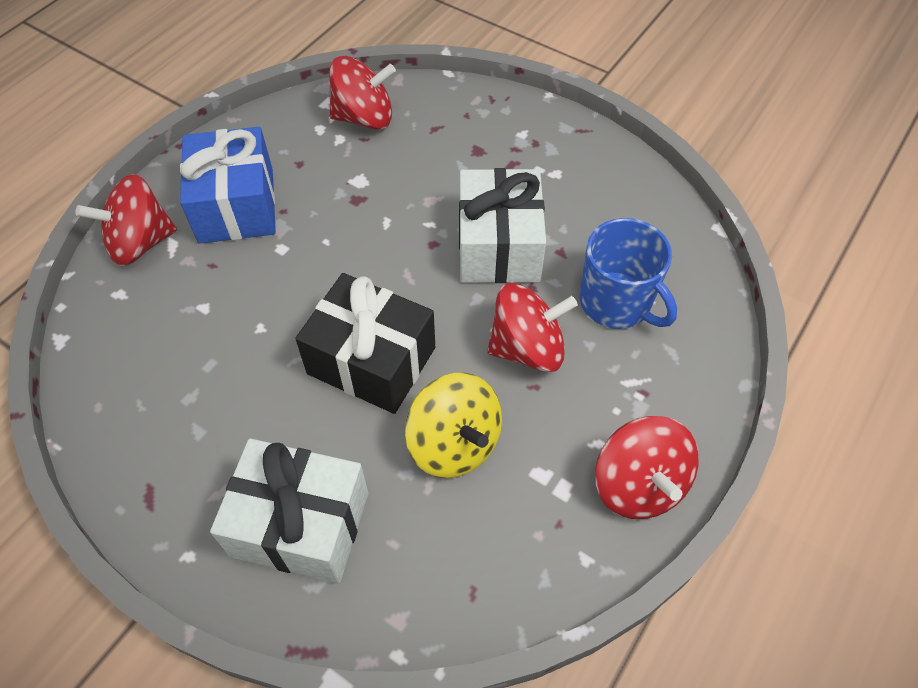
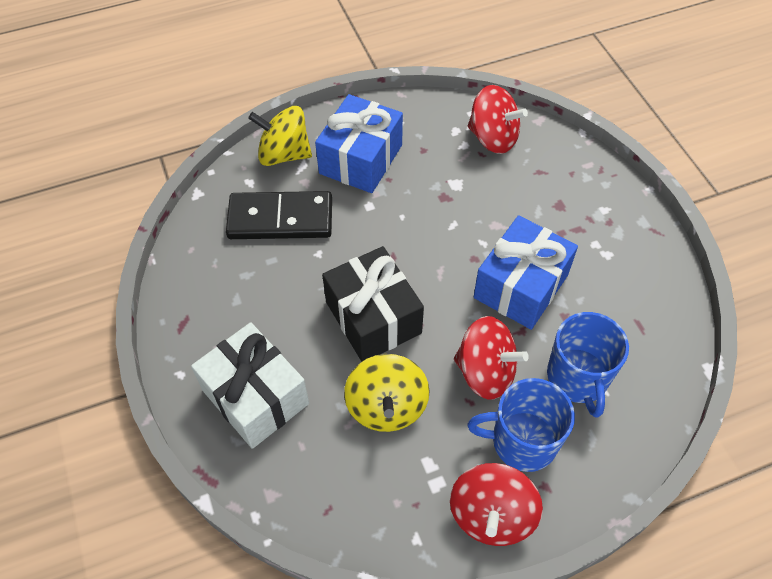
camera: 35 degrees right, 0 degrees up
red spinning top [75,174,177,266] -> yellow spinning top [248,106,312,166]
white gift [459,168,546,283] -> blue gift [474,215,578,330]
none -> black domino [226,191,332,239]
none -> blue mug [468,378,575,472]

